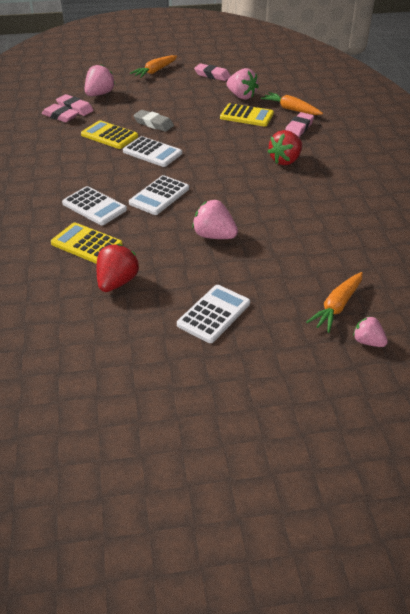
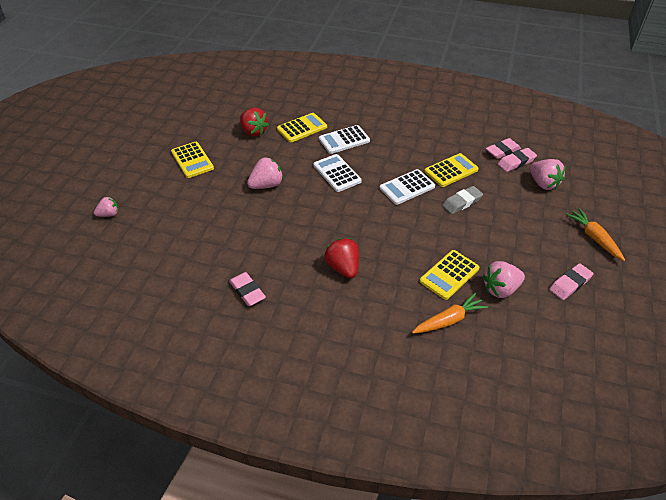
camera: 115 degrees right, 5 degrees up
white calculator [177,285,250,343] -> yellow calculator [171,142,214,178]
pink eraser [285,112,314,137] -> pink eraser moved to [229,272,266,306]
orange carrot [306,272,363,333] -> none

